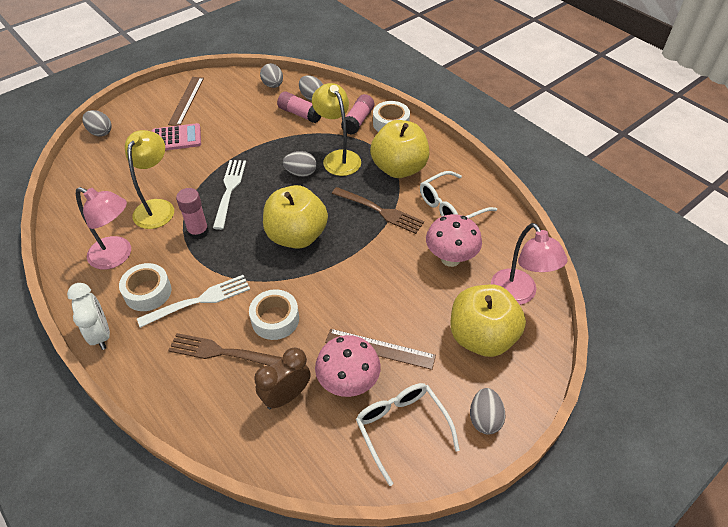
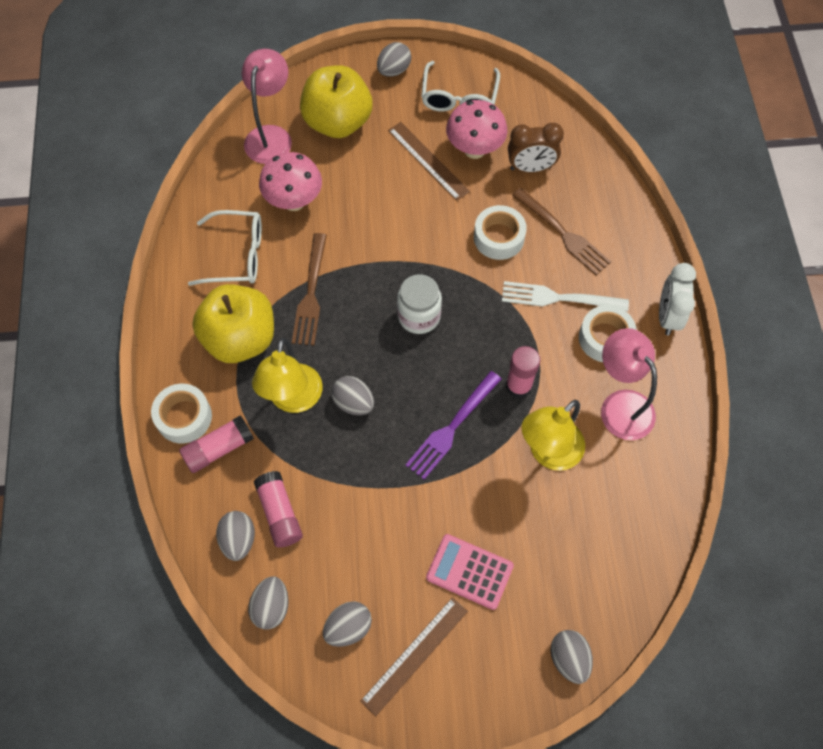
camera: 145 degrees left, 15 degrees up
white fork [213,160,246,230] -> purple fork [405,371,502,479]
yellow apple [263,185,328,249] -> white jar [397,274,442,334]
brown fork [332,187,424,234] -> brown fork turned 150 degrees counterclockwise [292,233,327,345]
none -> grey egg [323,601,372,647]

